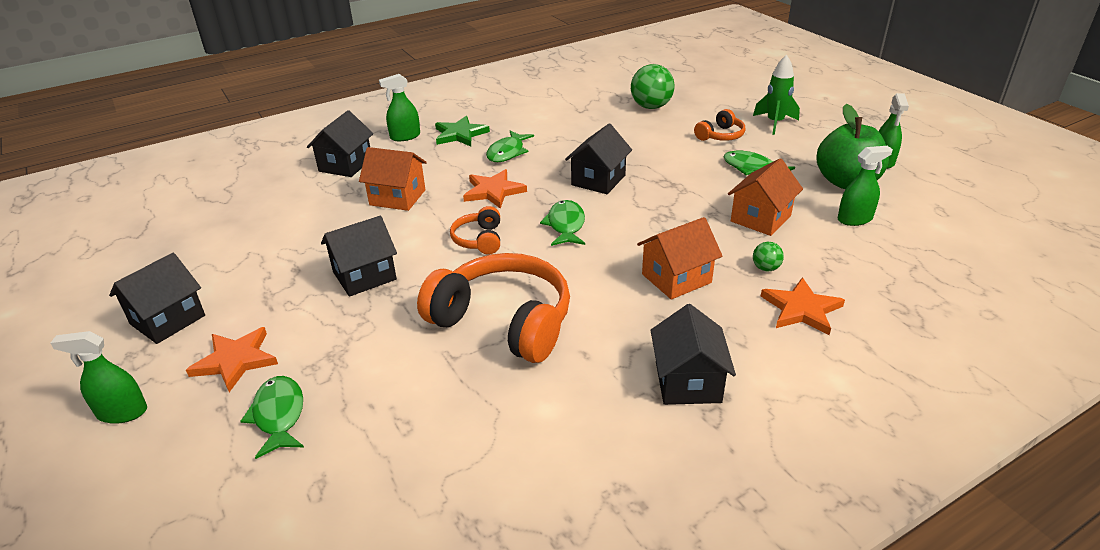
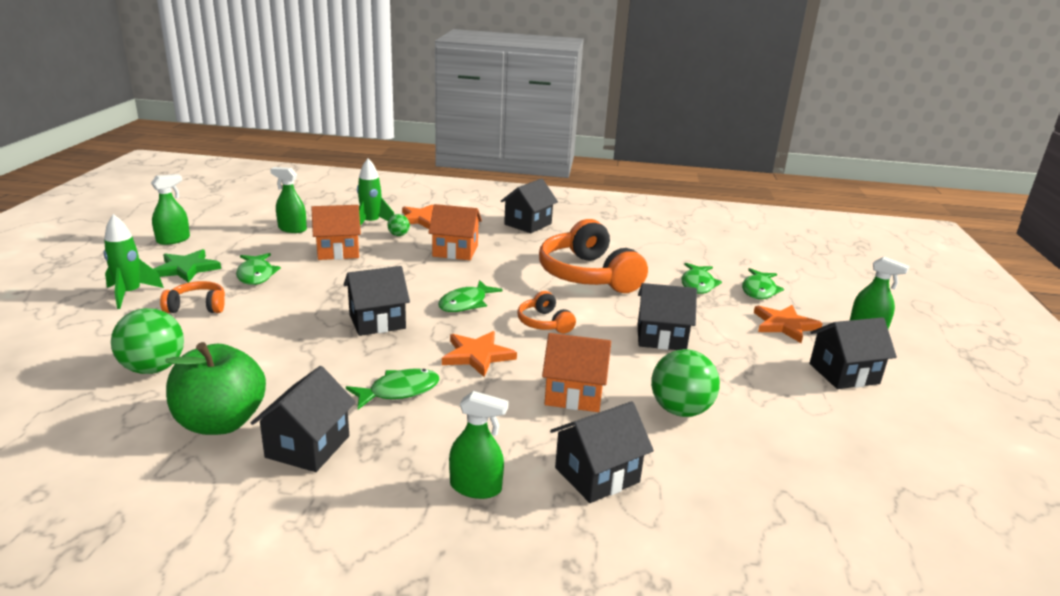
camera: 145 degrees left, 10 degrees down
orange house [359,147,427,211] -> orange house turned 45 degrees counterclockwise [542,333,611,412]
green star [435,116,490,146] -> green star moved to [154,249,221,283]
orange headphones [450,206,500,254] -> orange headphones turned 120 degrees clockwise [517,291,576,334]
green apple [816,104,889,189] -> green apple moved to [166,342,266,435]
none -> black house [251,366,356,472]
none -> green rocket [357,158,394,226]
none -> green ball [651,349,720,417]
none -> green fish [681,263,722,294]

